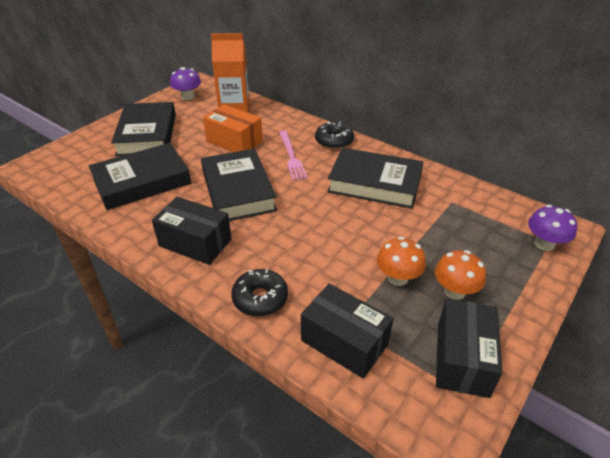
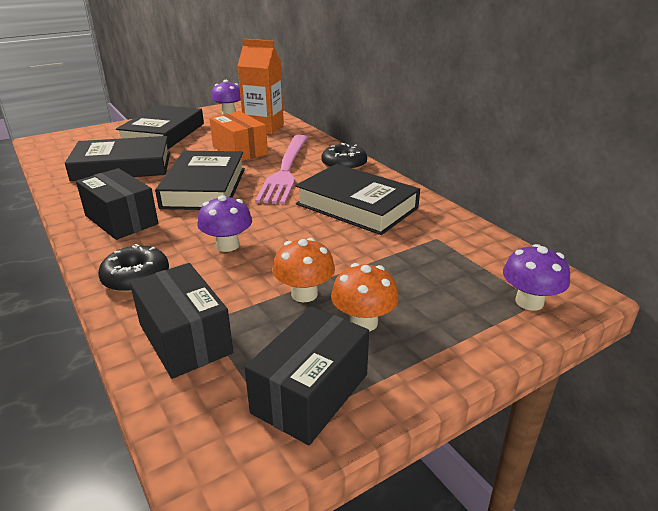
camera: 20 degrees right, 10 degrees down
pink fork [279,131,307,180] -> pink fork [255,135,308,204], size x1.67
none -> purple mushroom [197,195,252,252]

